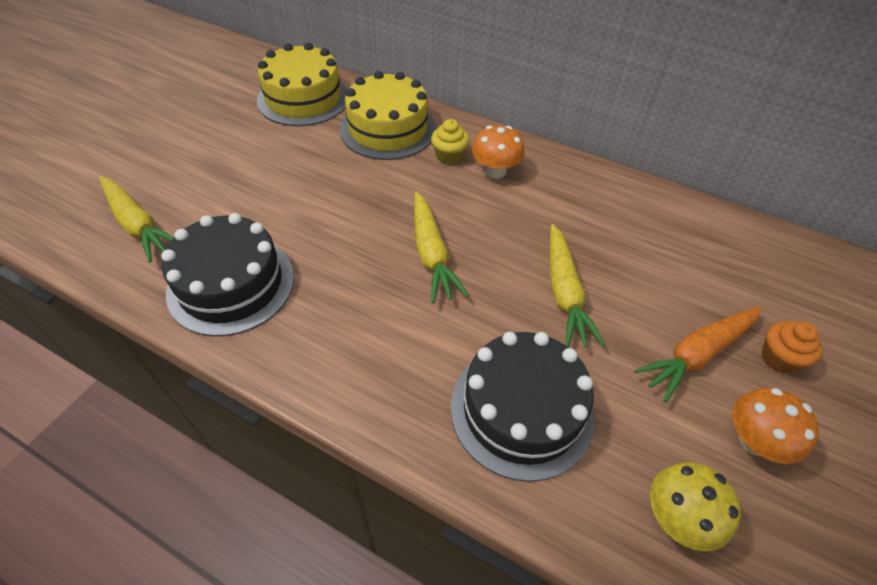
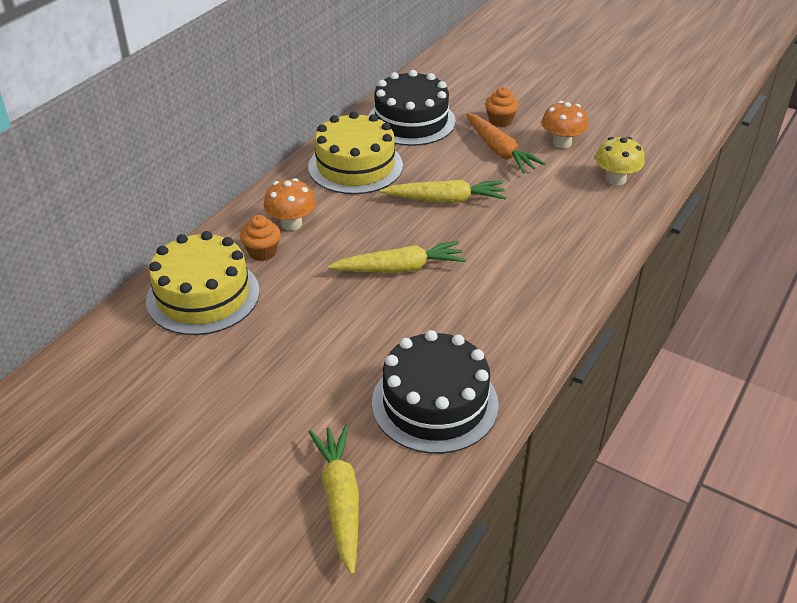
camera: 85 degrees left, 10 degrees down
yellow carrot [99,176,174,262] -> yellow carrot turned 60 degrees counterclockwise [308,425,359,575]
yellow cake [257,43,347,126] -> yellow cake moved to [308,111,403,194]
yellow cupcake [431,119,469,165] -> orange cupcake [240,215,281,261]
black cake [450,332,595,482] -> black cake moved to [368,70,456,146]

